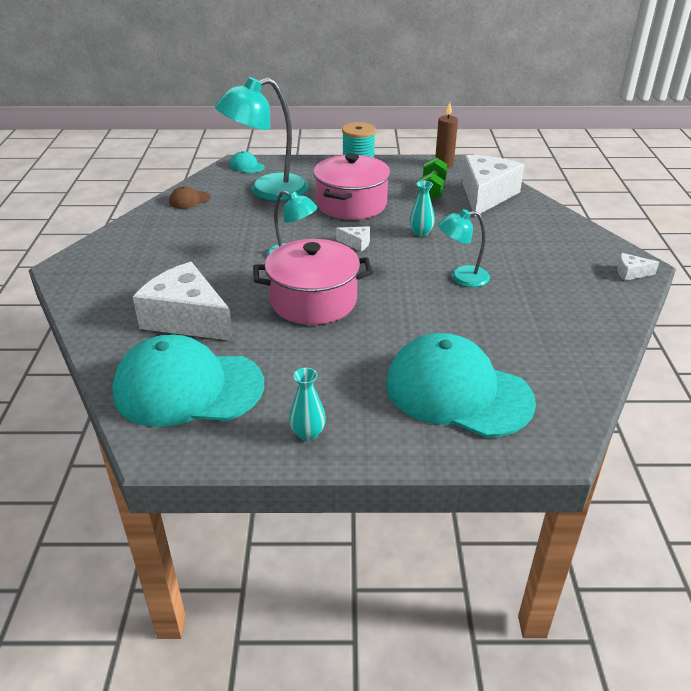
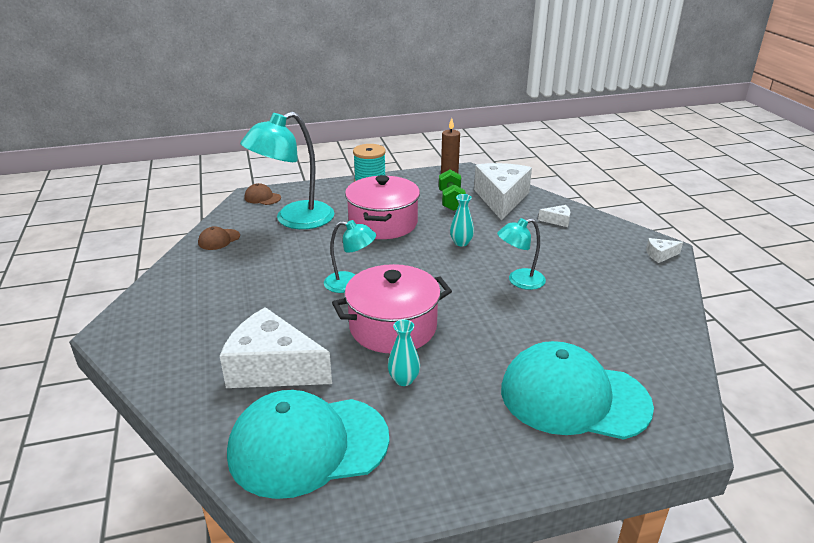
camera: 15 degrees left, 5 degrees down
turquoise cap [230,151,265,173] -> brown cap [245,183,281,205]
turquoise vase [289,368,326,441] -> turquoise vase moved to [388,320,420,386]
white cheese [336,226,370,252] -> white cheese moved to [538,205,570,227]

